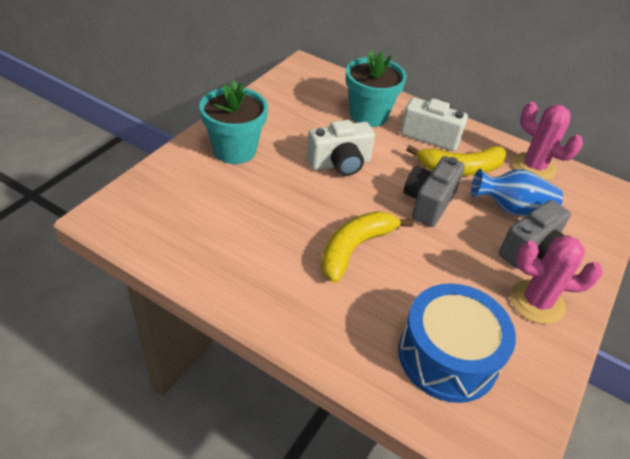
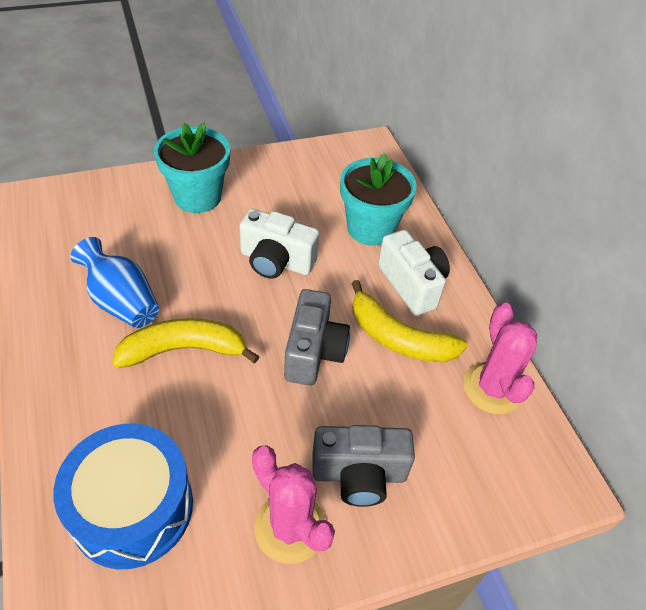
camera: 40 degrees right, 5 degrees up
grey camera [404,156,465,227] -> grey camera turned 120 degrees clockwise [284,289,350,386]
blue vase [471,169,563,216] -> blue vase moved to [70,237,159,328]

